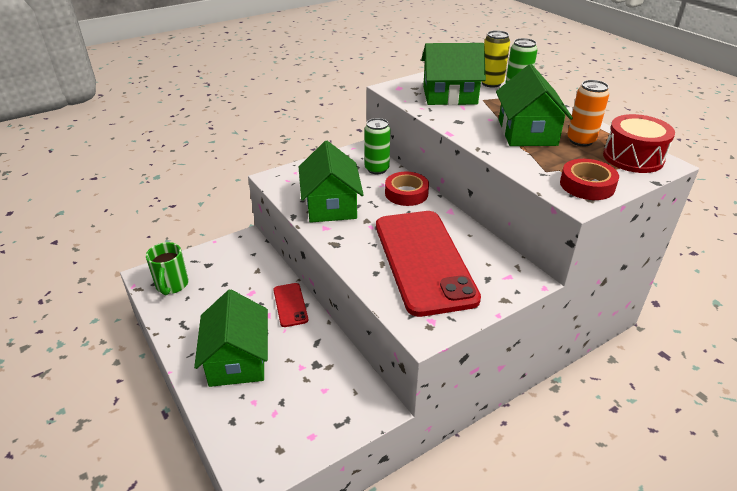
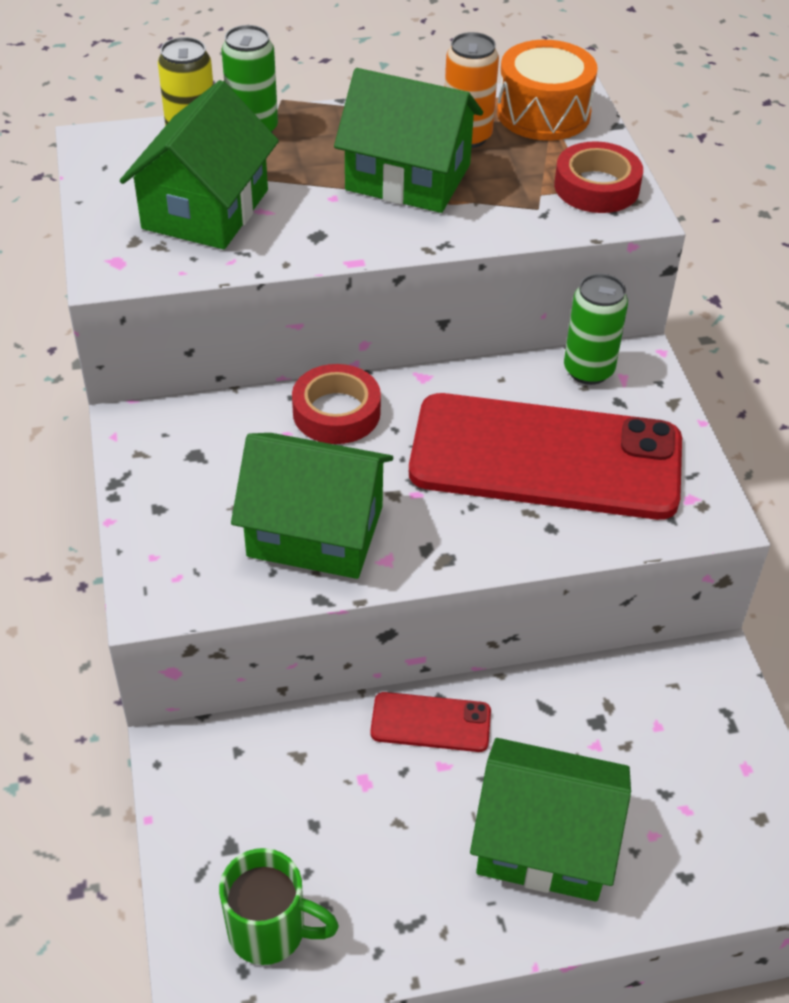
camera: 70 degrees left, 10 degrees up
green can [364,118,390,174] -> green can moved to [564,274,628,385]
red drum [603,114,675,173] -> orange drum [497,40,598,141]

